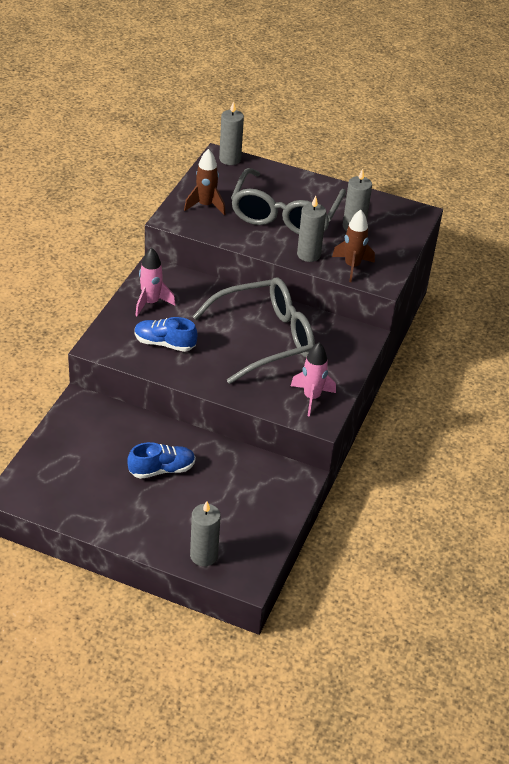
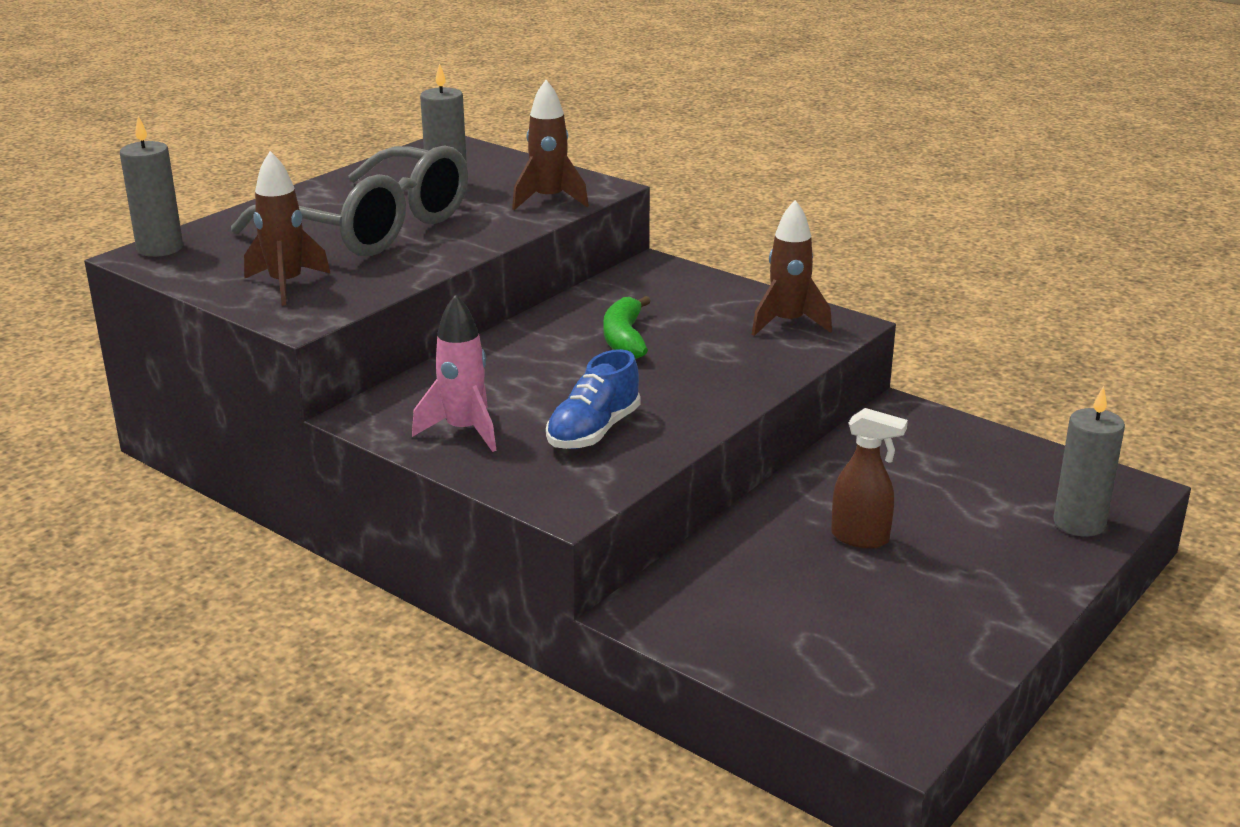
camera: 70 degrees left, 15 degrees down
blue shoe [127,442,195,479] -> brown spray bottle [831,408,908,548]
grey glasses [192,278,315,384] -> green banana [603,296,651,359]
pink rocket [291,342,336,416] -> brown rocket [752,200,832,336]
grey candle [297,196,326,262] -> none

